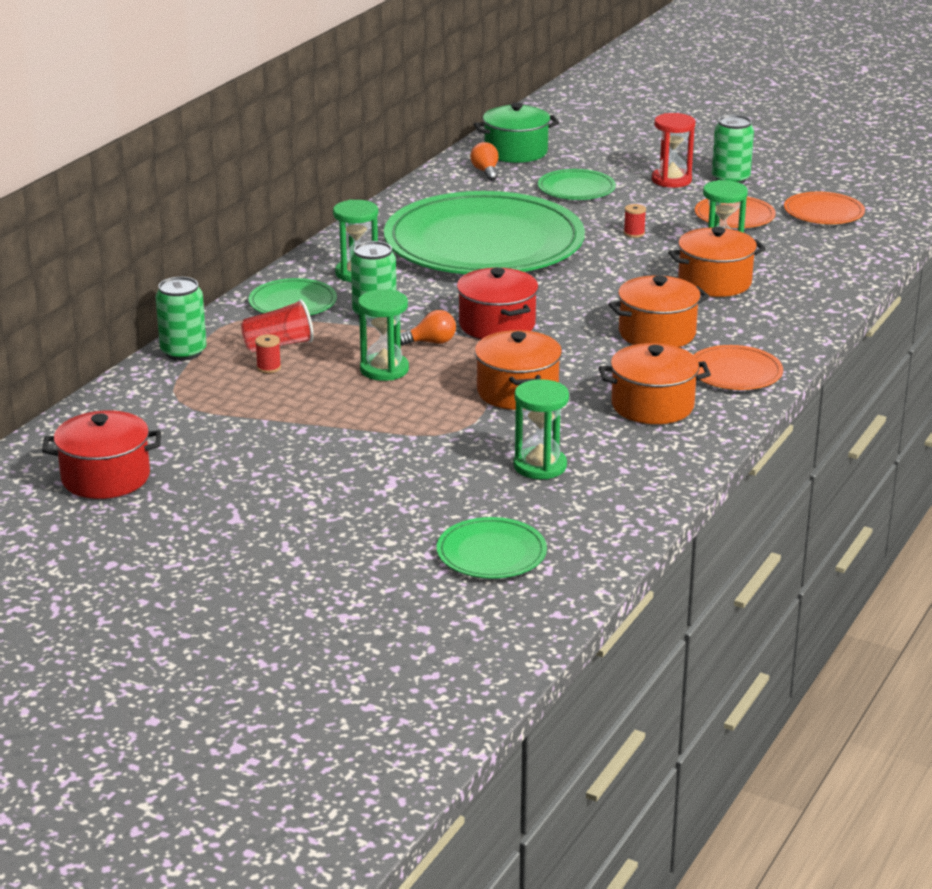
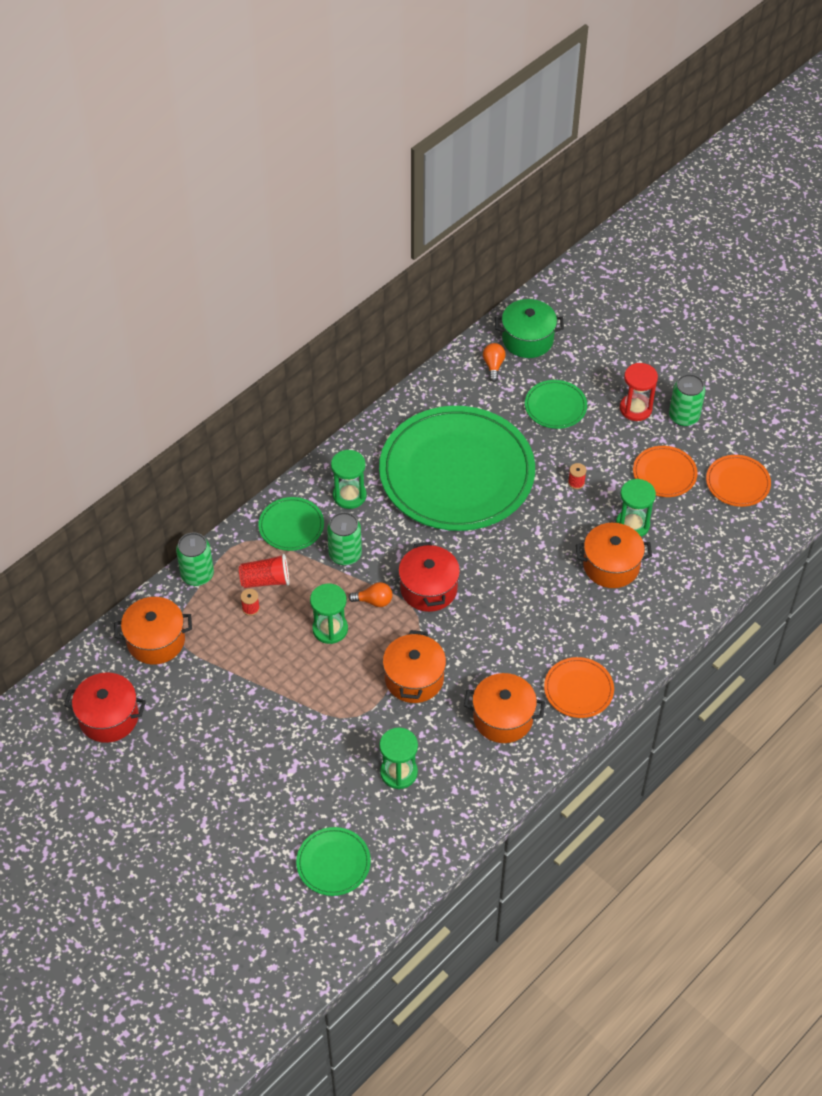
camera: 15 degrees right, 25 degrees up
orange pot [608,275,710,347] -> orange pot moved to [114,597,192,665]

